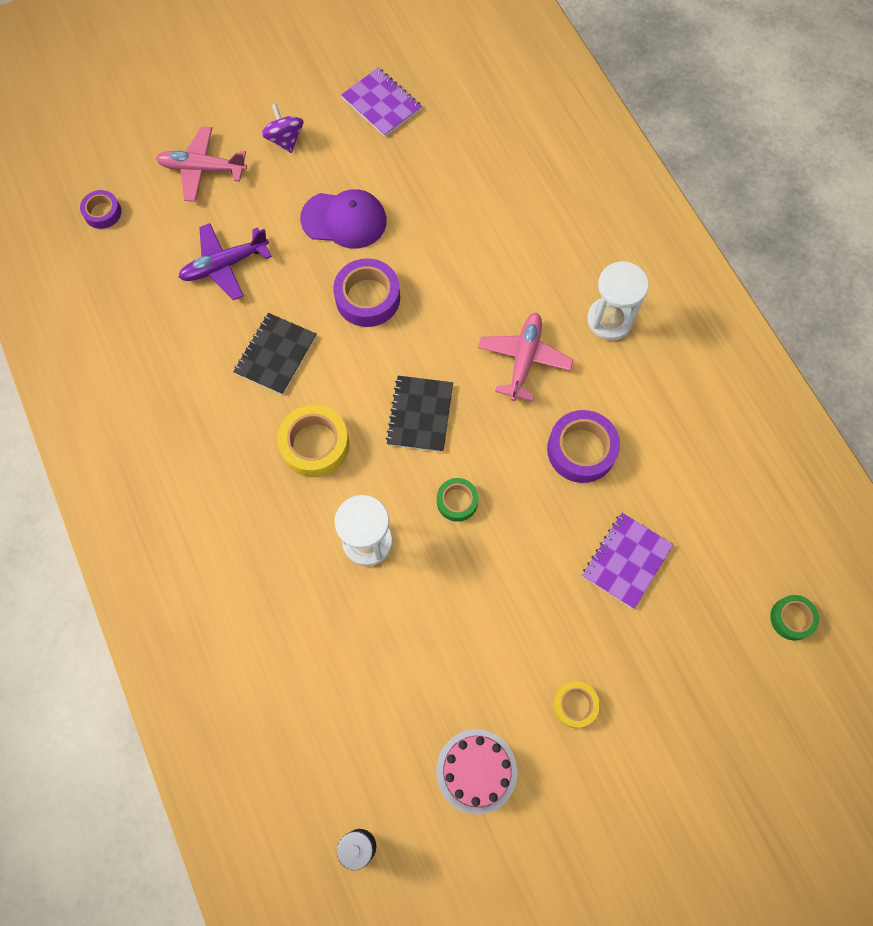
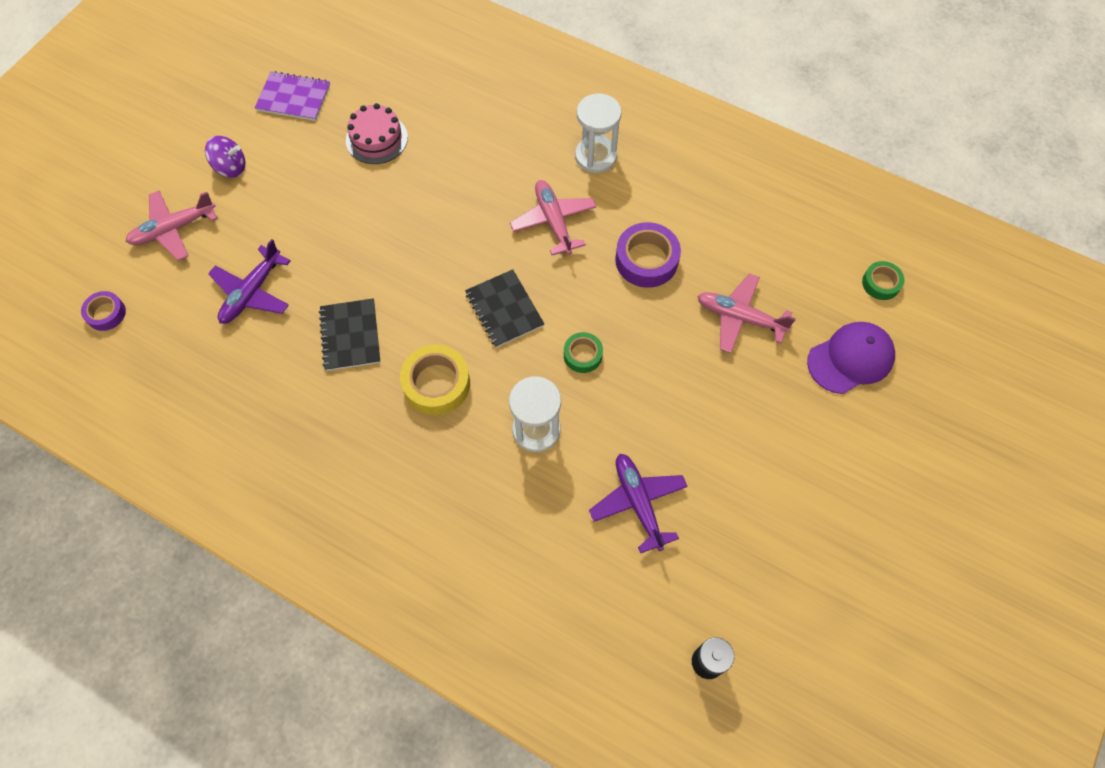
camera: 35 degrees left, 5 degrees down
purple spinning top [261,104,303,153] -> purple spinning top turned 150 degrees clockwise [205,136,245,178]
purple cap [300,189,387,249] -> purple cap moved to [807,322,895,394]
purple tape [333,258,400,327] -> none
pink cake [436,729,517,814] -> pink cake moved to [346,103,408,164]
yellow tape [553,681,600,728] -> none
purple notebook [582,513,673,609] -> pink plane [697,273,796,353]
none -> purple plane [589,454,688,553]

